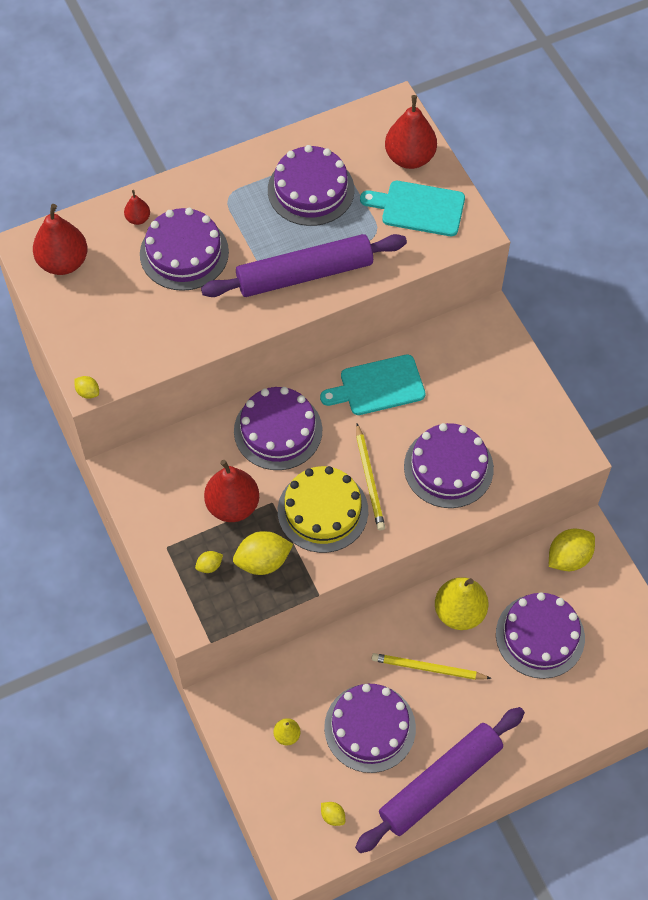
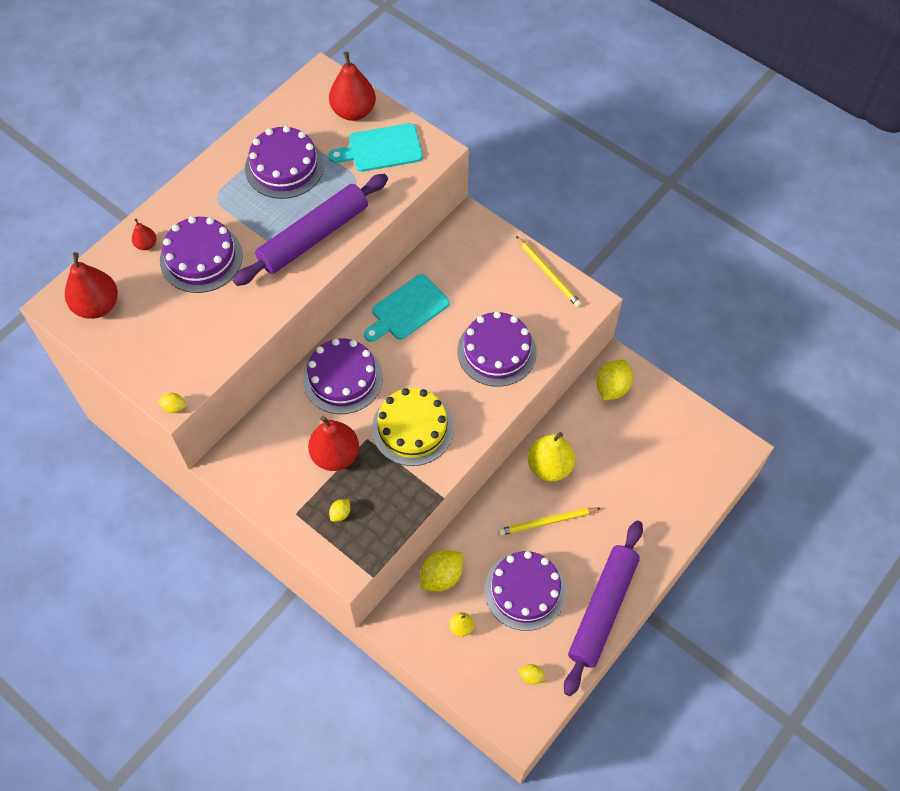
camera: 25 degrees left, 0 degrees up
yellow lemon [233,531,293,575] -> yellow lemon moved to [420,550,463,592]
yellow pencil [356,423,385,530] -> yellow pencil moved to [516,236,582,307]
purple cake [496,592,585,679] -> none

